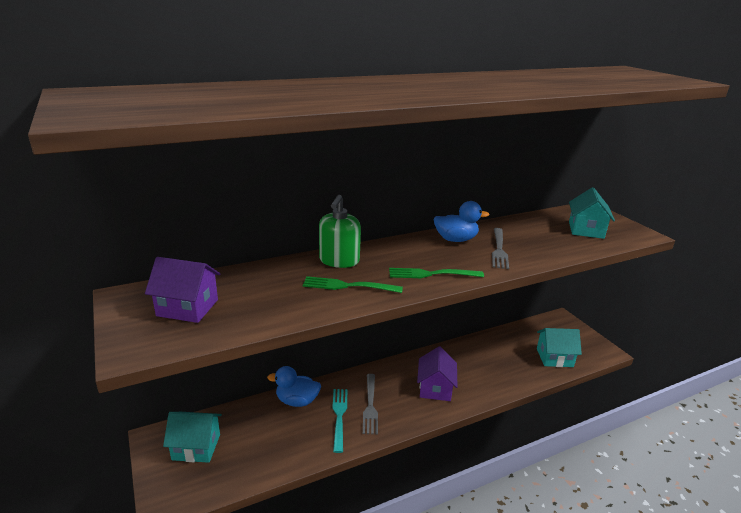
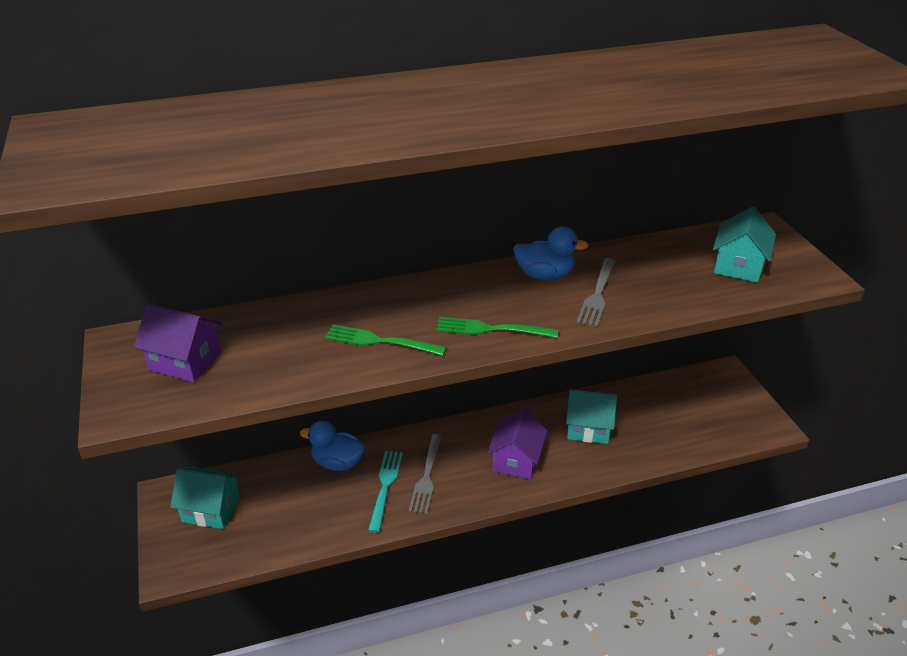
camera: 10 degrees right, 10 degrees up
green soap dispenser [319,195,361,268] -> none
turquoise house [537,328,582,367] -> turquoise house moved to [566,389,617,444]

